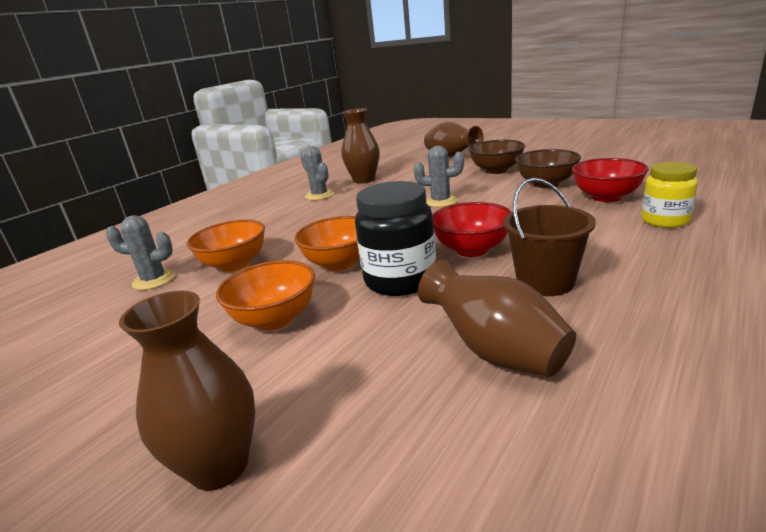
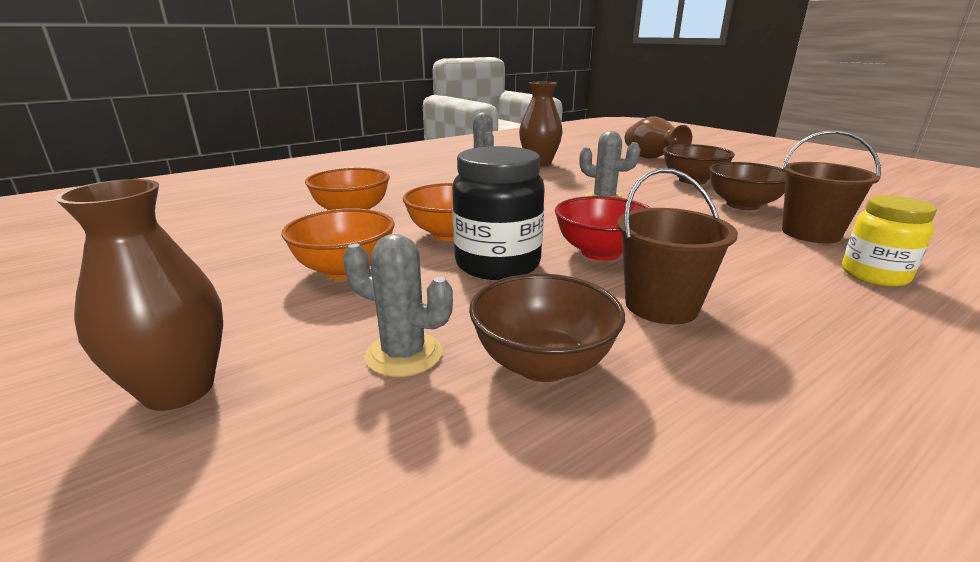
camera: 15 degrees right, 0 degrees up
grey cactus [106,215,175,290] -> grey cactus moved to [343,234,453,377]
brown vase [418,259,576,377] -> brown bowl [469,274,625,382]
red bowl [572,158,649,202] -> brown bucket [781,130,881,243]

